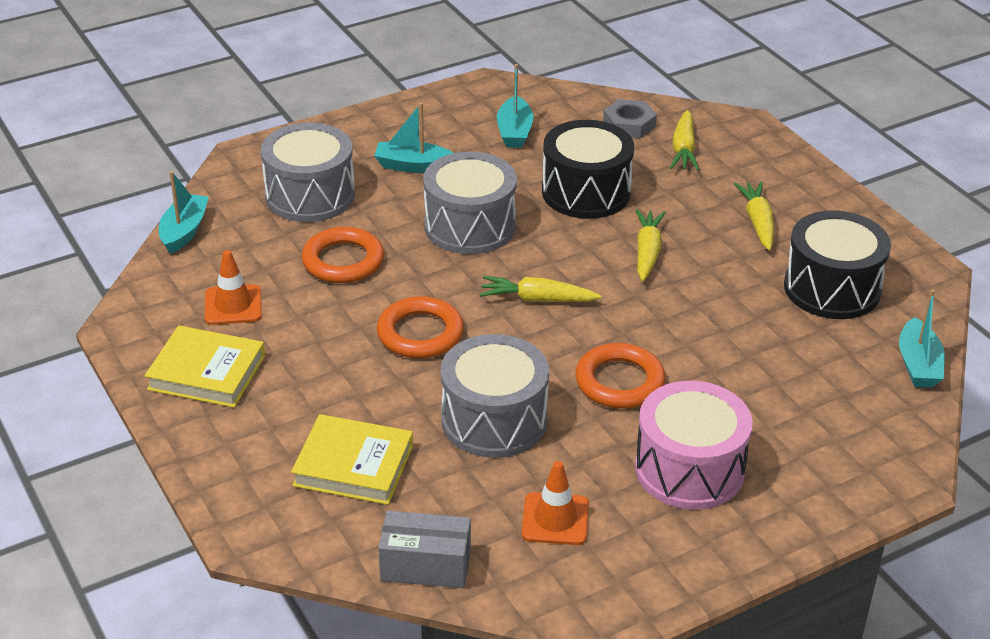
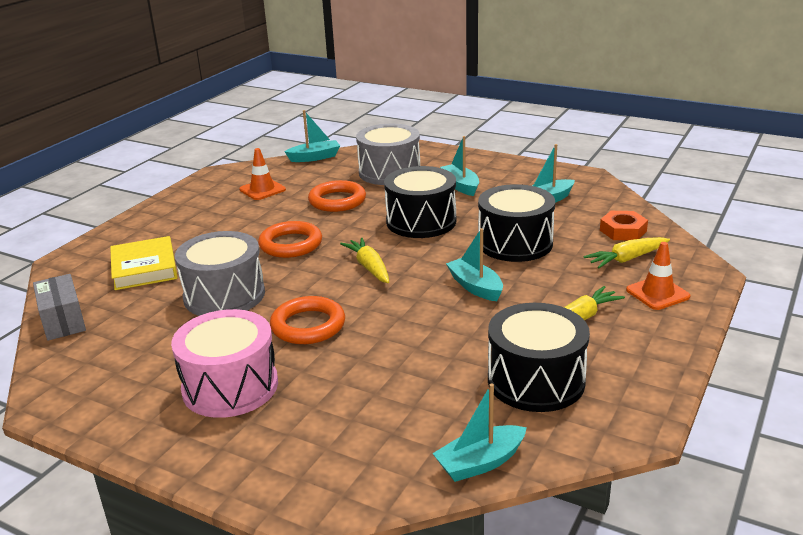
camera: 60 degrees right, 10 degrees down
yellow book [145,325,265,408] -> none
grey drum [423,152,517,254] -> black drum [384,166,456,238]
orange traffic cone [522,461,589,545] -> orange traffic cone moved to [626,242,690,310]
grey nut [603,99,657,138] -> orange nut [600,211,648,240]
yellow carrot [636,209,666,281] -> turquoise boat [446,228,503,301]

